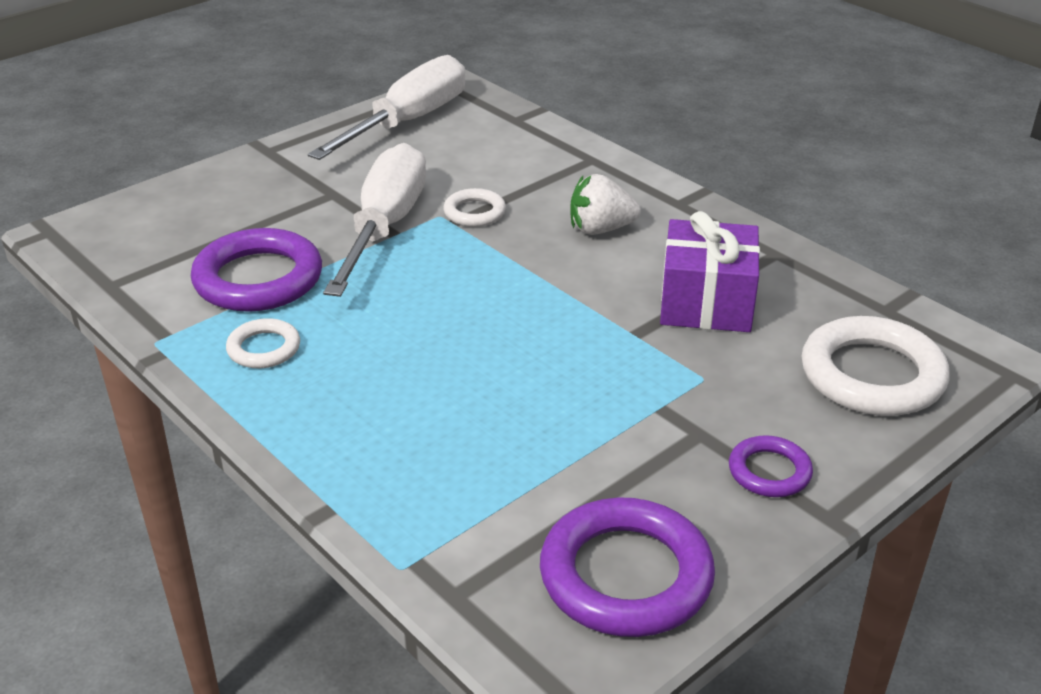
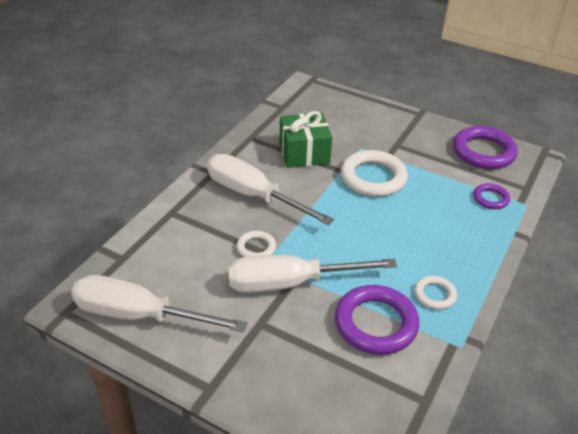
camera: 110 degrees left, 5 degrees up
white strawberry [571,174,641,235] -> white screwdriver [207,154,334,225]
purple gift [660,211,760,332] -> green gift [279,111,332,168]
purple ring [729,435,813,497] -> purple ring moved to [473,183,510,209]
white ring [801,316,950,416] -> white ring moved to [341,150,408,197]

